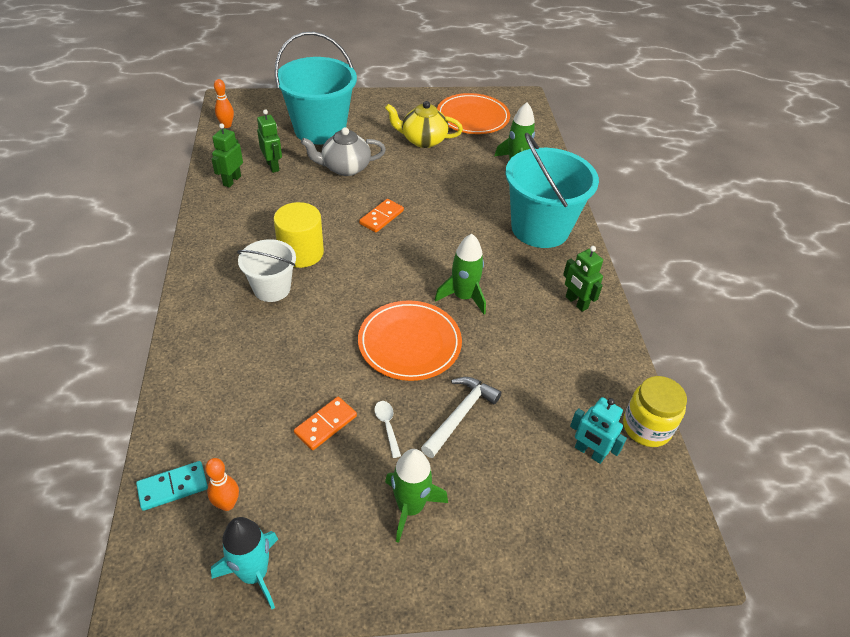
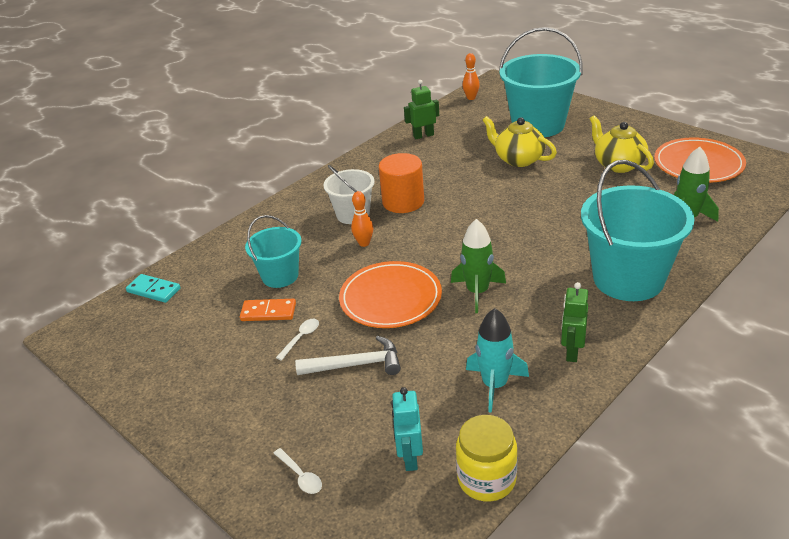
camera: 55 degrees right, 10 degrees down
orange bowling pin [205,458,239,511] -> orange bowling pin moved to [351,191,373,247]
turquoise rocket [211,517,278,609] -> turquoise rocket moved to [466,308,529,413]
green robot [257,109,282,173] -> none
yellow cylinder [274,202,324,268] -> orange cylinder [379,153,424,213]
grey teapot [301,127,386,176] -> yellow teapot [483,116,557,167]
orange domino [359,199,404,232] -> none
green rocket [385,449,448,543] -> none
none -> turquoise bucket [245,215,301,288]
none -> white spoon [273,448,322,494]

